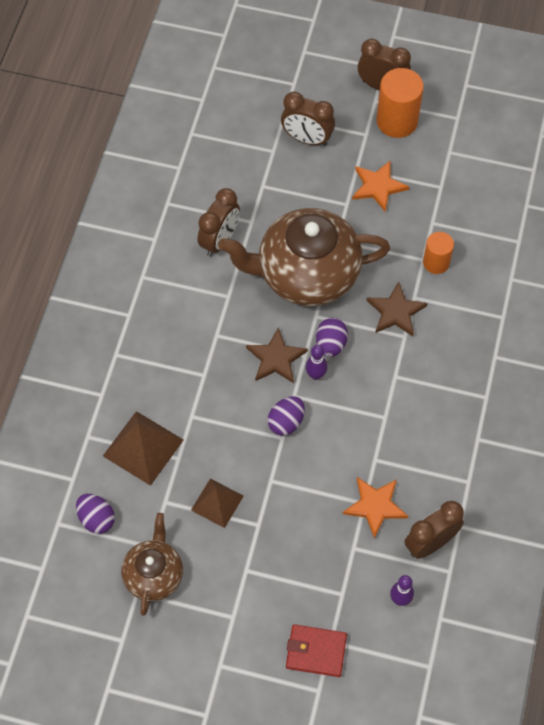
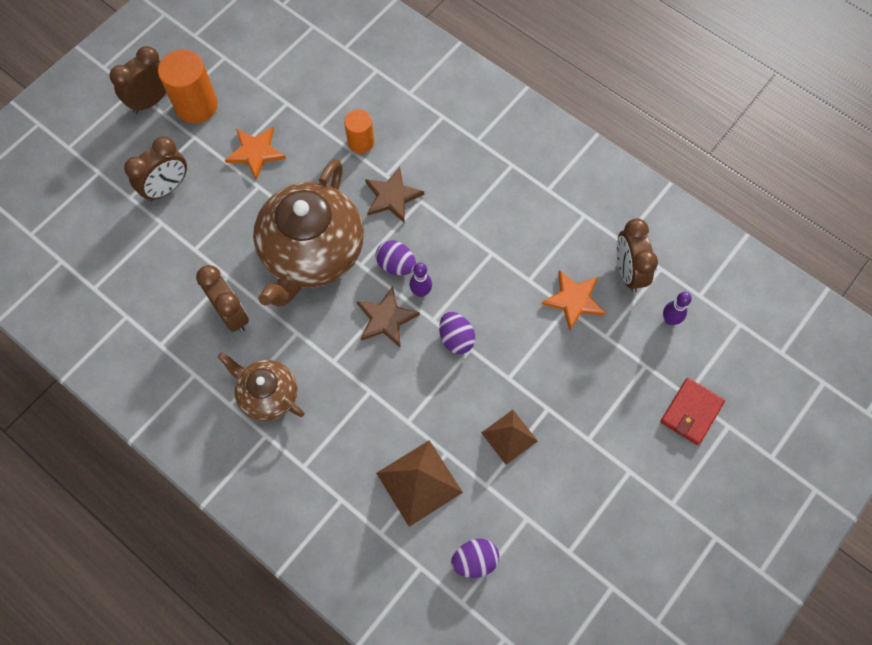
camera: 65 degrees left, 5 degrees up
brown teapot [121,513,183,616] -> brown teapot moved to [217,352,304,421]

